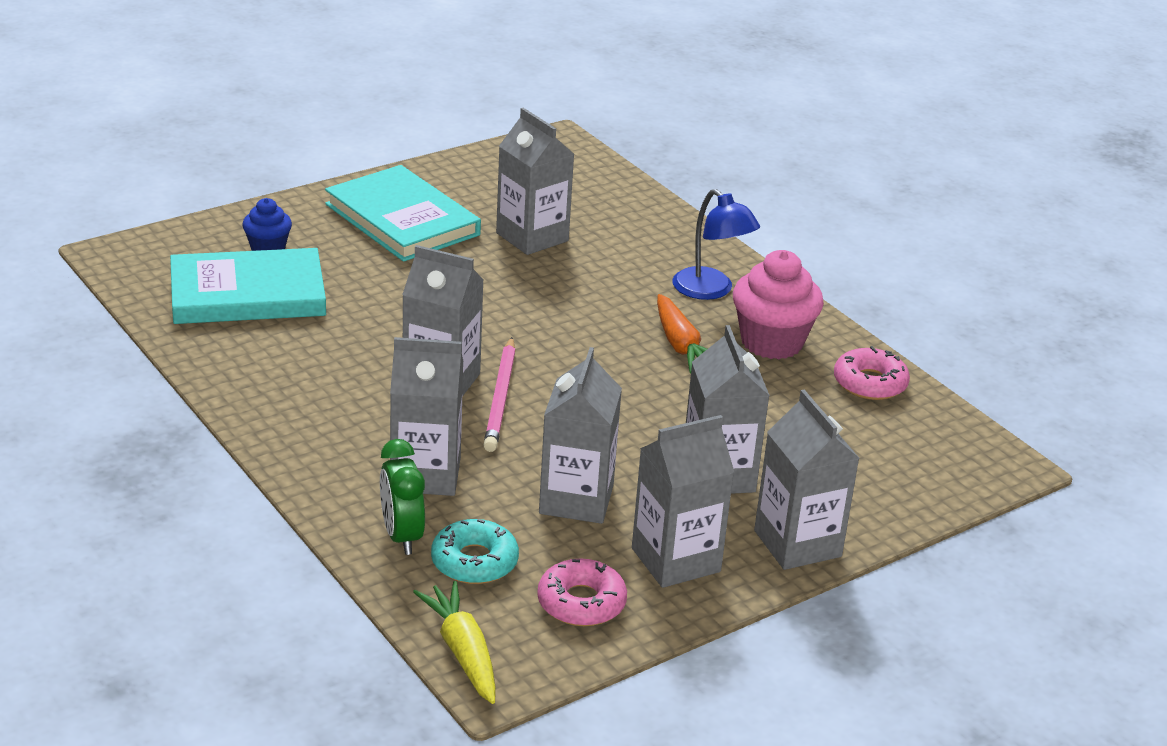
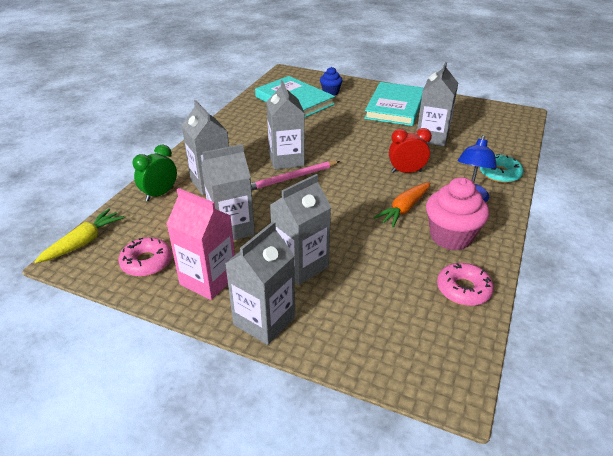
camera: 60 degrees right, 5 degrees up
turquoise donut [431,519,519,584] -> turquoise donut moved to [480,154,523,183]
grey carton [632,415,734,588] -> pink carton [167,188,235,300]
none -> red clock [389,128,432,173]

